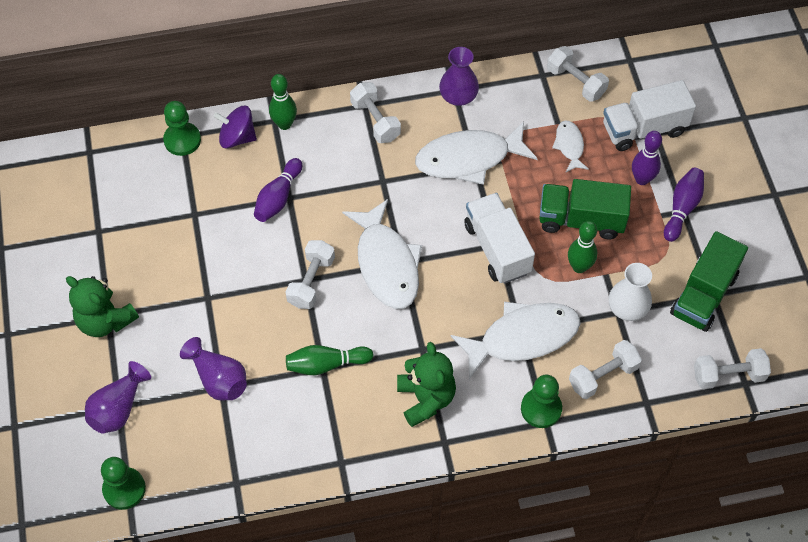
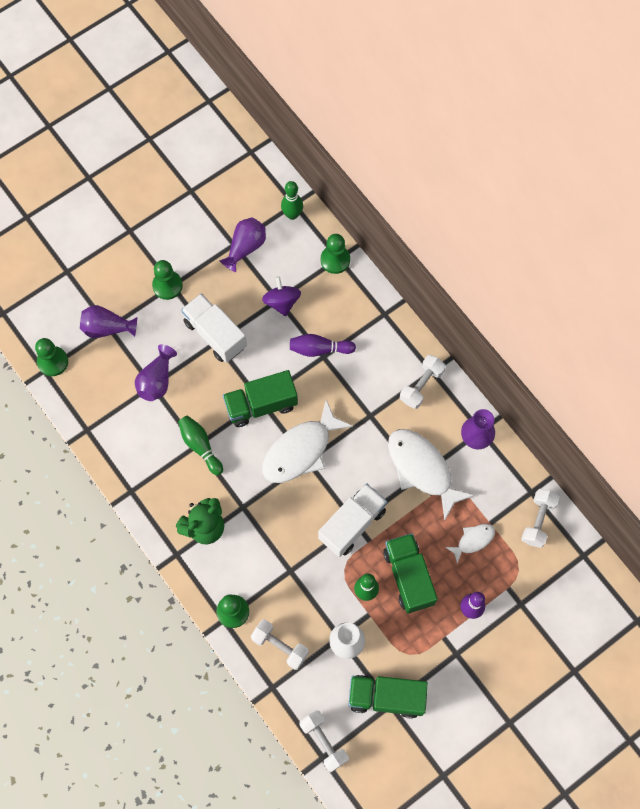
camera: 65 degrees right, 10 degrees up
green teddy bear [66,276,139,337] -> green pawn [152,260,183,300]
purple spinning top [213,106,257,148] -> purple spinning top moved to [262,276,301,316]
green bowling pin [269,74,297,130] -> green bowling pin moved to [281,181,303,220]
white dumbbell [286,240,335,309] -> green truck [223,370,298,427]
white fish [450,302,581,379] -> none
white truck [603,80,696,151] -> white truck moved to [181,293,247,363]
purple bowling pin [664,168,704,242] -> none
none -> purple vase [220,217,266,272]

